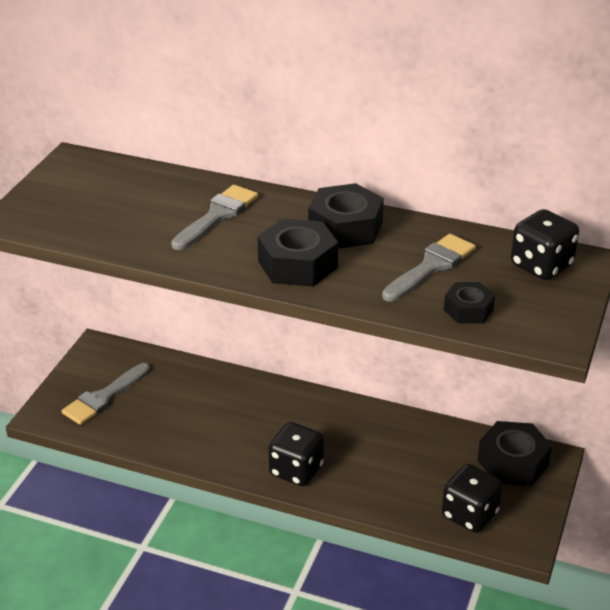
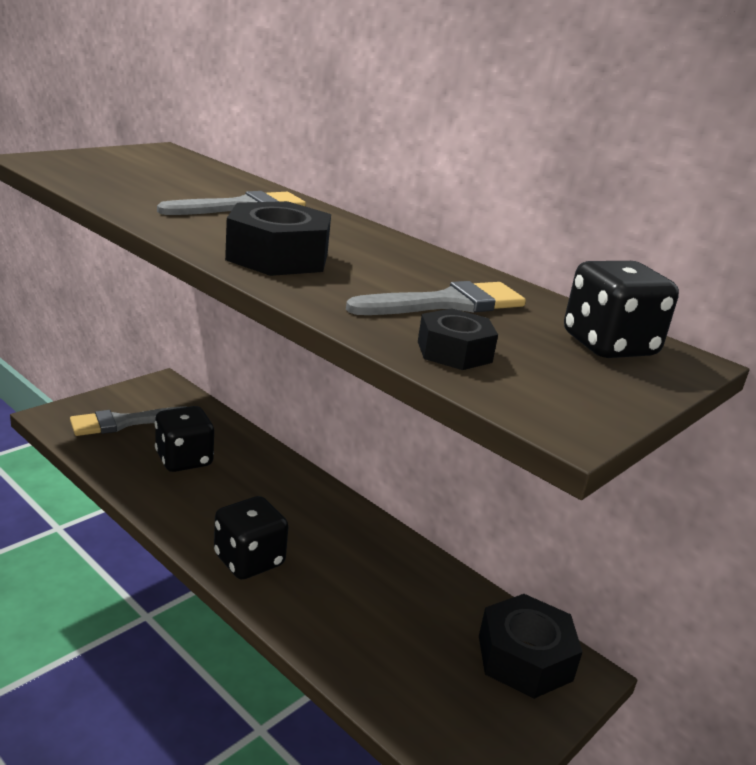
camera: 20 degrees right, 10 degrees down
black nut [308,183,384,249] -> none
black dice [442,464,502,533] -> black dice moved to [155,406,214,472]

